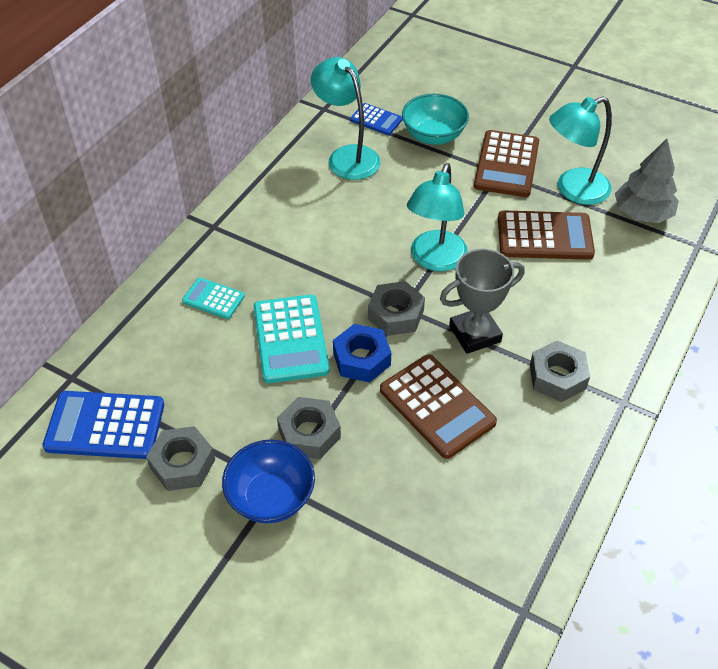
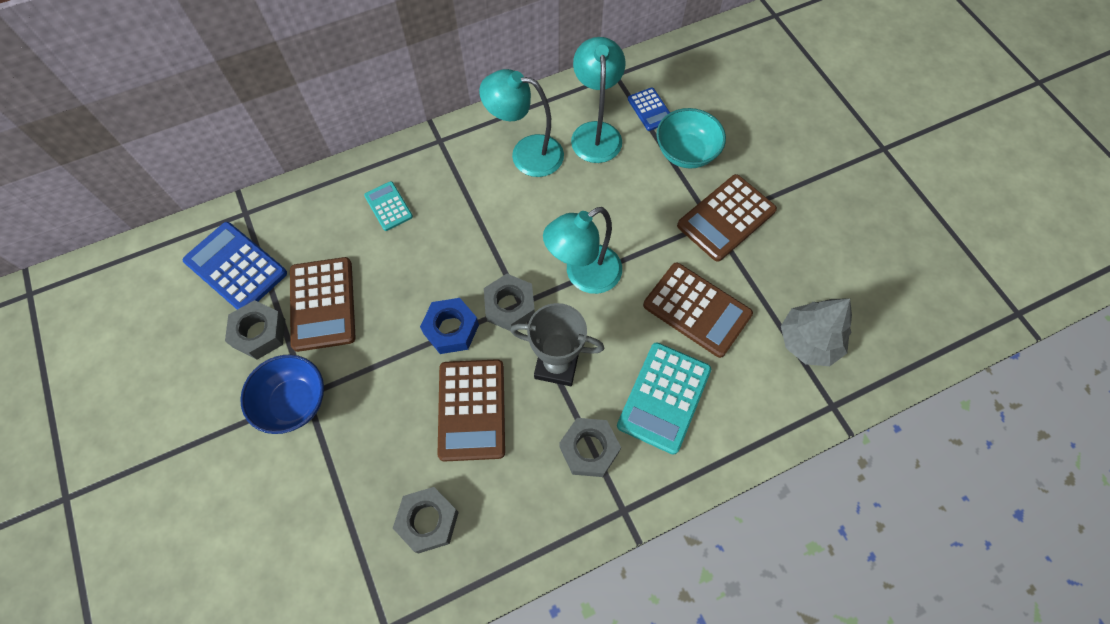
camera: 35 degrees right, 15 degrees up
turquoise calculator [254,294,330,383] -> turquoise calculator moved to [617,342,711,455]
grey nut [277,397,341,459] -> grey nut moved to [393,487,459,554]
turquoise lamp [549,97,612,205] -> turquoise lamp moved to [479,69,564,177]
none -> brown calculator [290,257,356,352]

